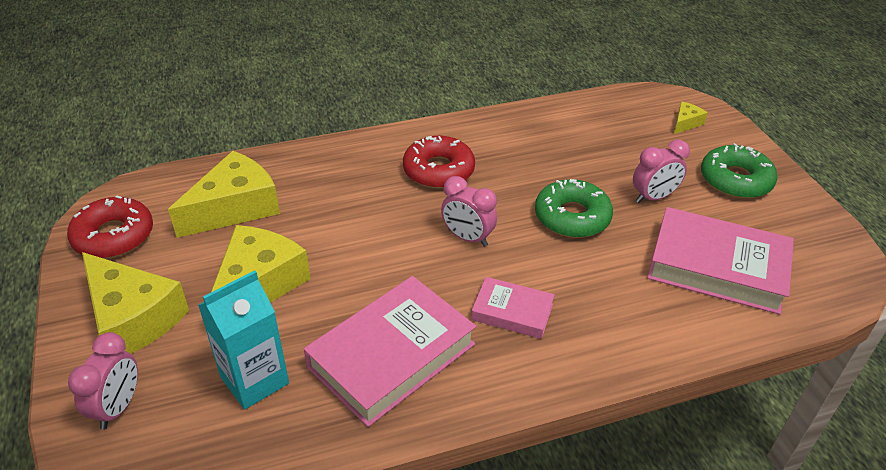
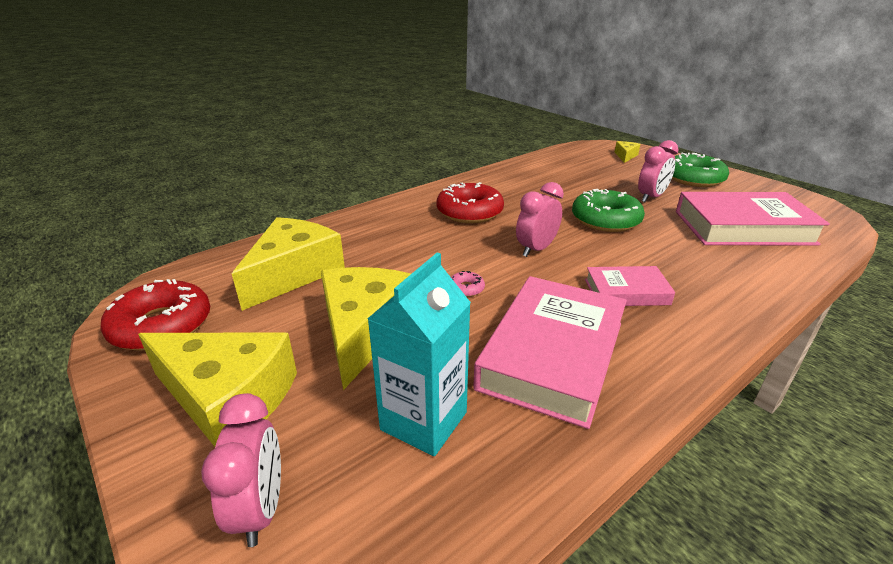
camera: 20 degrees left, 10 degrees down
pink clock [441,176,497,247] -> pink clock turned 120 degrees clockwise [516,182,564,257]
none -> pink donut [451,271,485,297]

